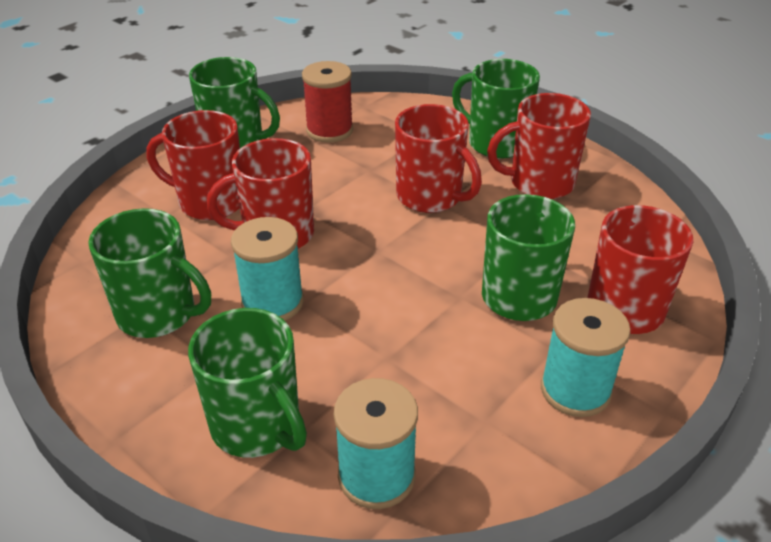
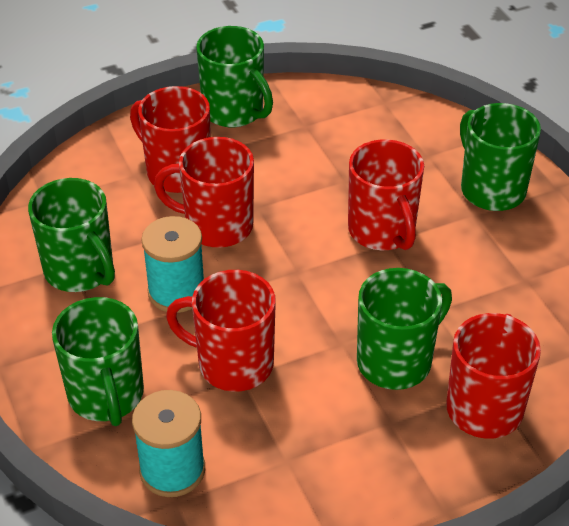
camera: 25 degrees right, 5 degrees up
red spool [302,61,353,143] -> none
red mug [487,93,591,199] -> red mug moved to [166,270,276,392]
turquoise spool [541,298,631,417] -> none

